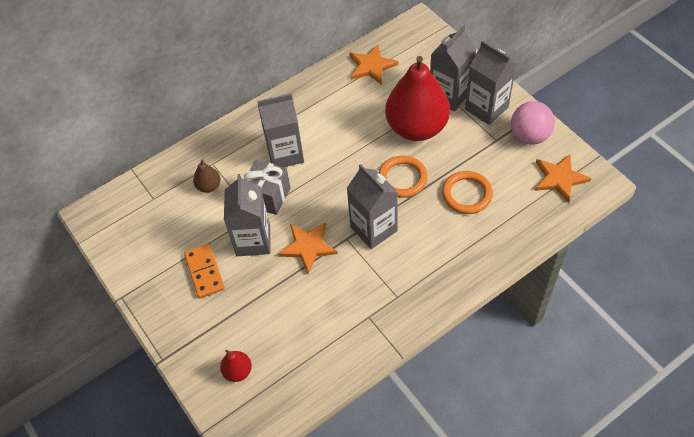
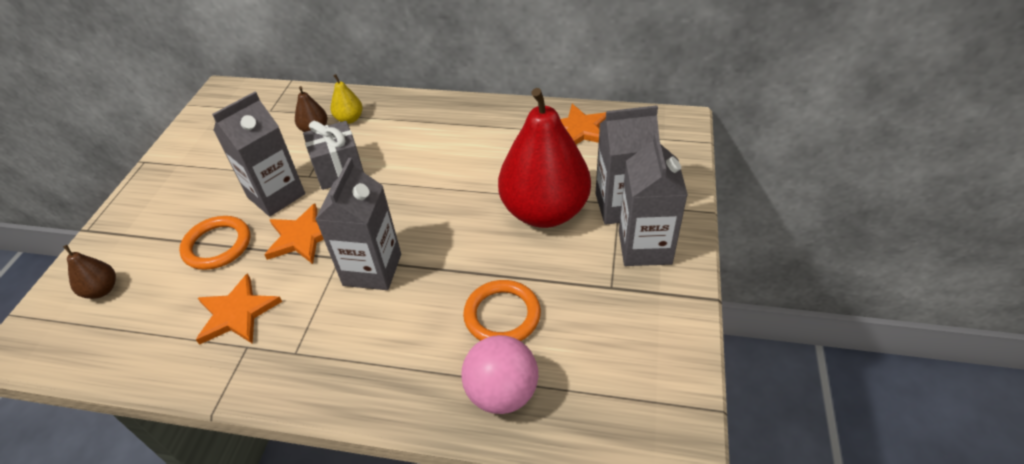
camera: 45 degrees right, 10 degrees down
orange domino [184,243,225,298] -> none
red pear [220,350,252,382] -> brown pear [63,245,116,299]
grey carton [257,93,304,168] -> none
orange ring [379,156,428,198] -> orange ring moved to [179,216,250,270]
pink ball [511,101,555,145] -> pink ball moved to [461,335,538,414]
orange star [535,154,591,203] -> orange star moved to [196,273,282,345]
none -> yellow pear [331,74,363,124]

